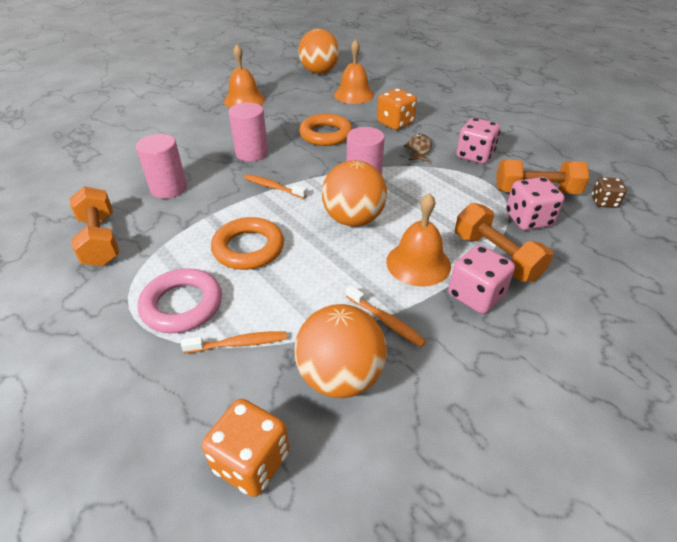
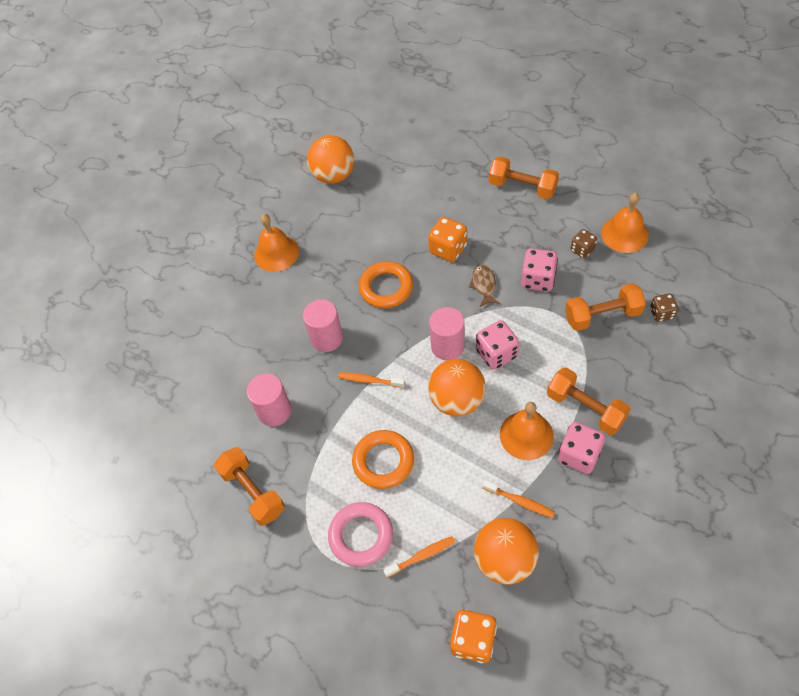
camera: 10 degrees left, 15 degrees up
orange bell [334,39,374,104] -> orange bell moved to [601,193,649,253]
pink dice [506,177,564,230] -> pink dice moved to [476,320,519,370]
none -> orange dumbbell [489,156,559,199]
none -> brown dice [571,229,597,258]

